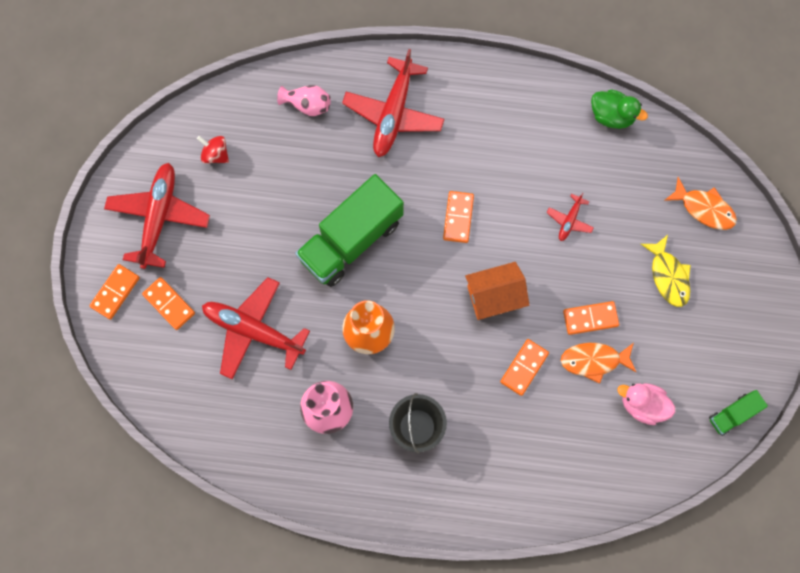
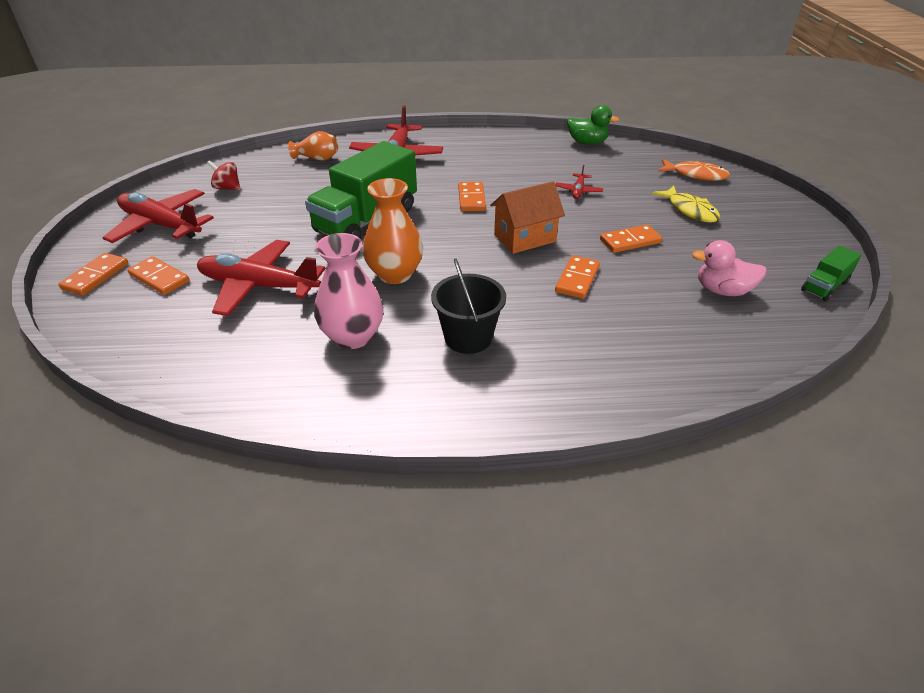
camera: 10 degrees left, 35 degrees down
red plane [104,163,210,269] -> red plane turned 60 degrees counterclockwise [102,189,214,243]
pink vase [277,85,331,116] -> orange vase [288,131,338,161]
orange fish [561,343,636,384] -> none

